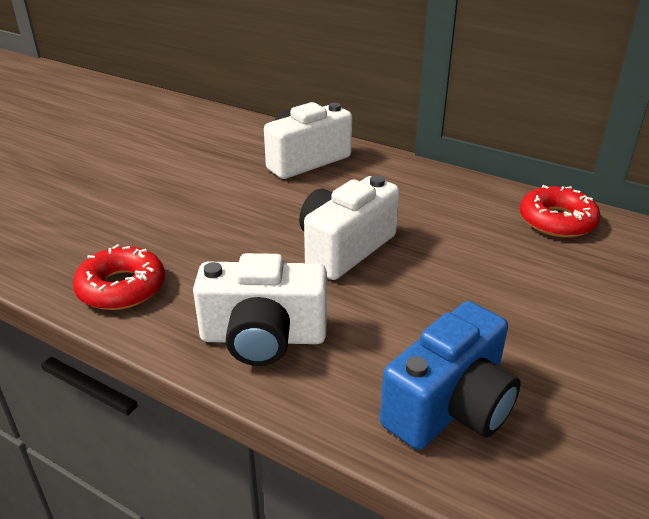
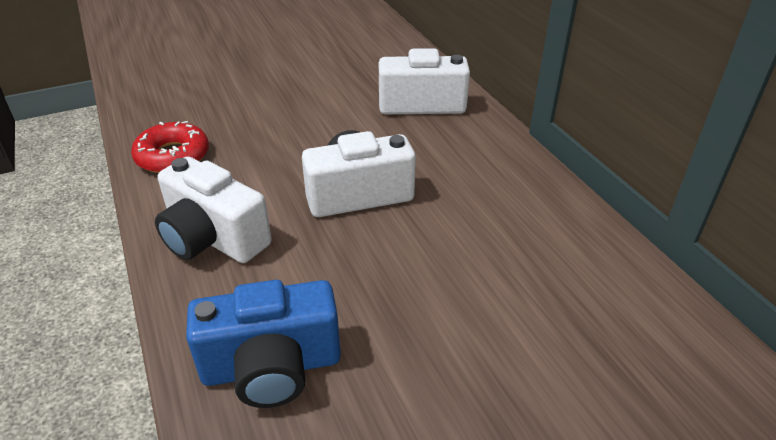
camera: 35 degrees right, 5 degrees up
red donut [520,185,601,238] -> none

